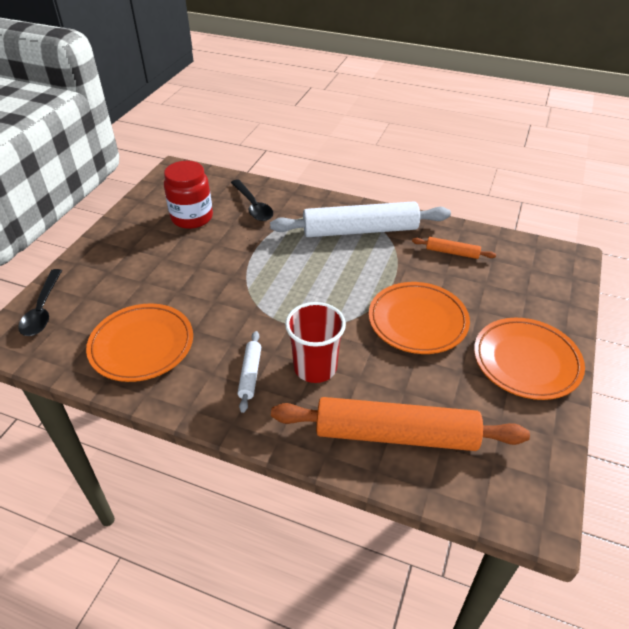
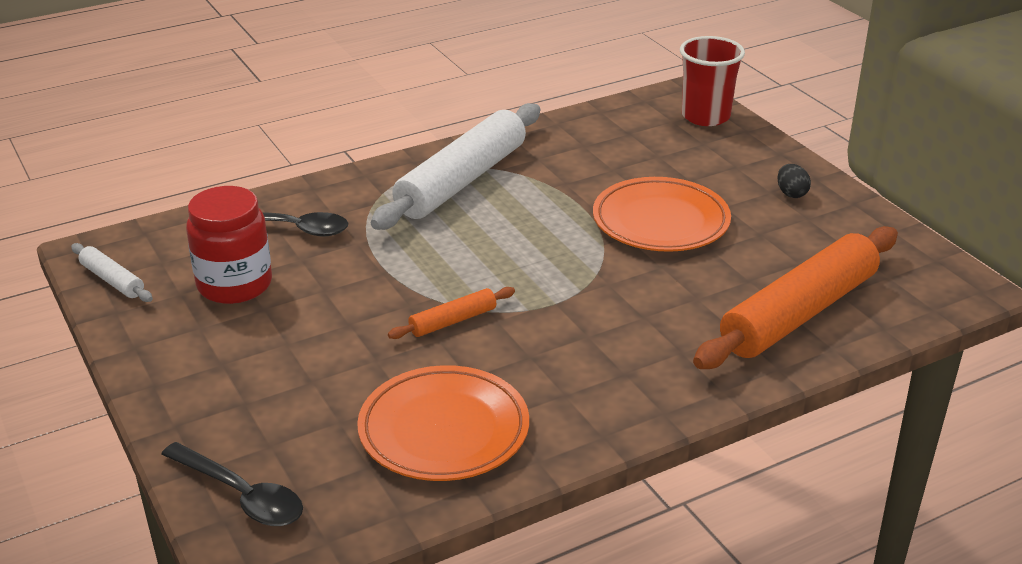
camera: 50 degrees left, 10 degrees down
white rolling pin [237,331,261,413] -> white rolling pin moved to [71,243,153,302]
red cup [285,302,346,383] -> red cup moved to [680,36,745,126]
orange rolling pin [412,237,496,259] -> orange rolling pin moved to [388,287,515,339]
orange plate [474,318,585,400] -> black egg [777,164,811,198]

